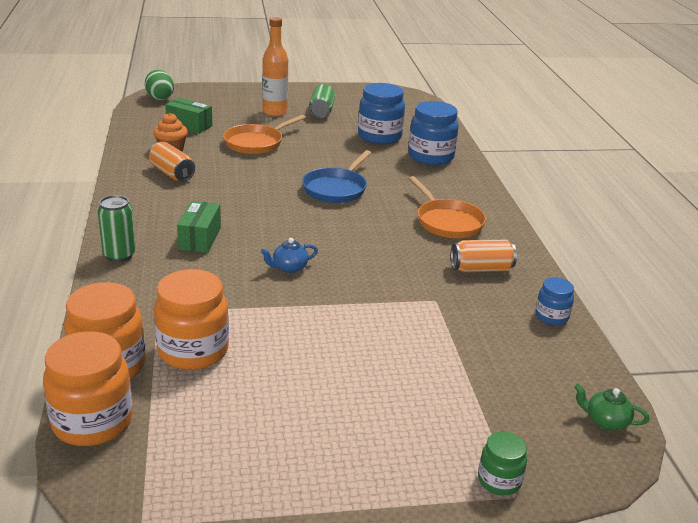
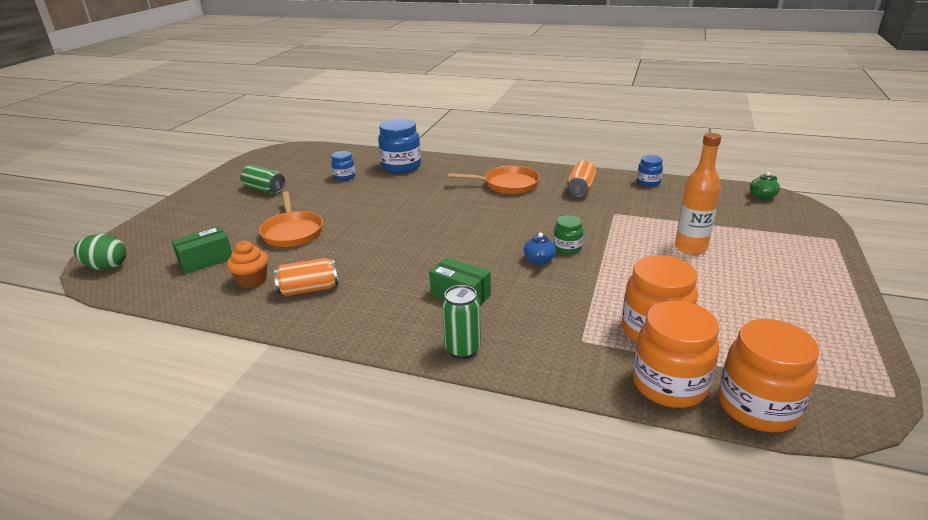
camera: 60 degrees left, 0 degrees up
orange bottle [262,17,288,116] -> orange bottle moved to [675,133,721,255]
blue pan [302,150,371,203] -> none
blue jar [358,83,405,144] -> blue jar [331,151,355,181], size x0.53
green jar [478,431,527,495] -> green jar moved to [554,215,583,255]

